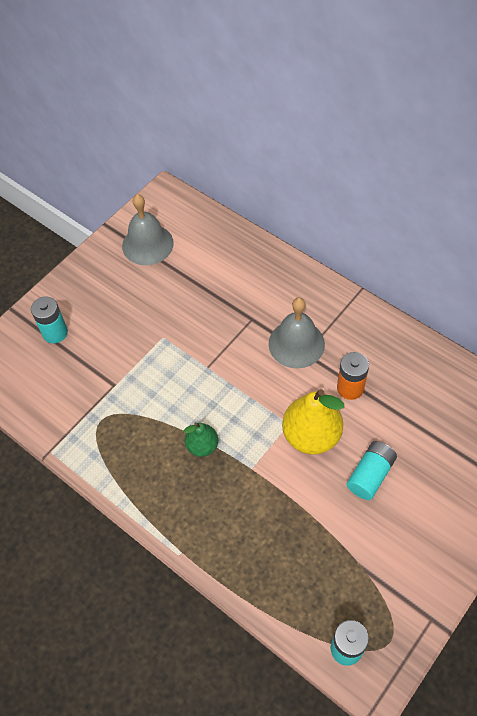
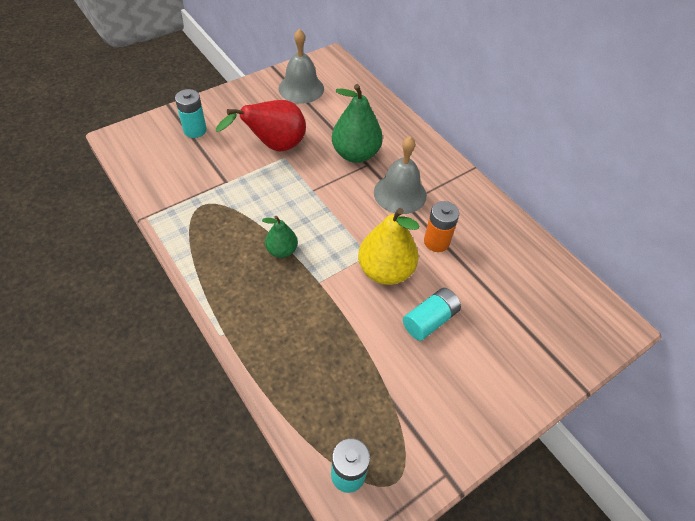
camera: 10 degrees right, 5 degrees down
none -> red pear [216,100,306,151]
none -> green pear [332,84,383,163]

